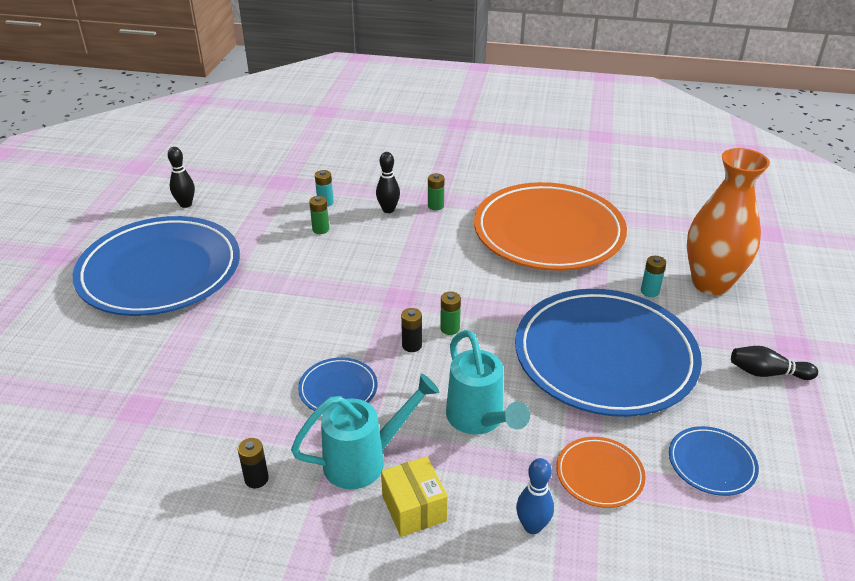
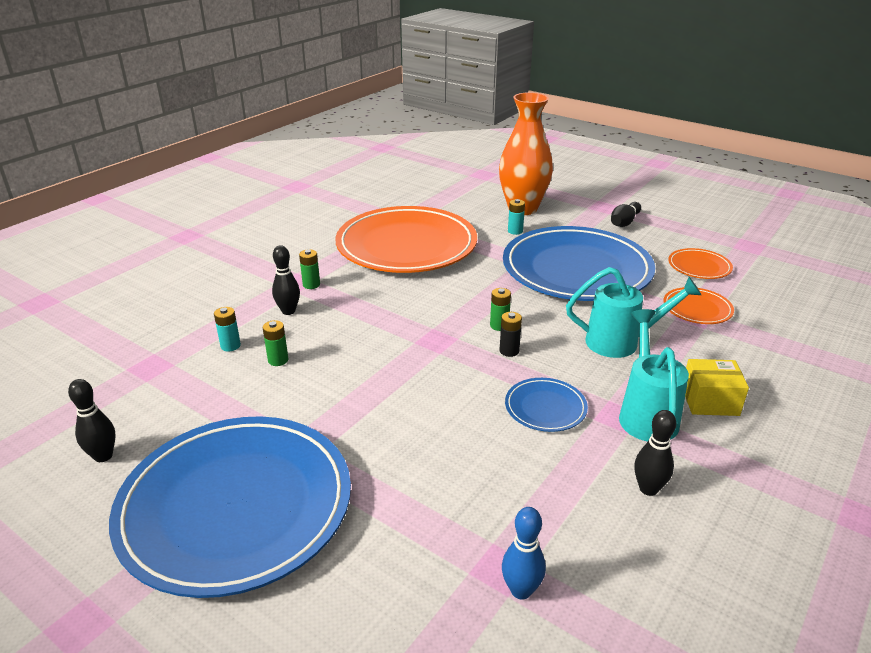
camera: 65 degrees left, 5 degrees down
black battery [238,438,269,488] -> black bowling pin [634,410,676,496]
blue bowling pin [516,458,554,534] -> blue bowling pin moved to [502,507,546,600]
blue plate [669,426,759,496] -> orange plate [668,248,733,279]

